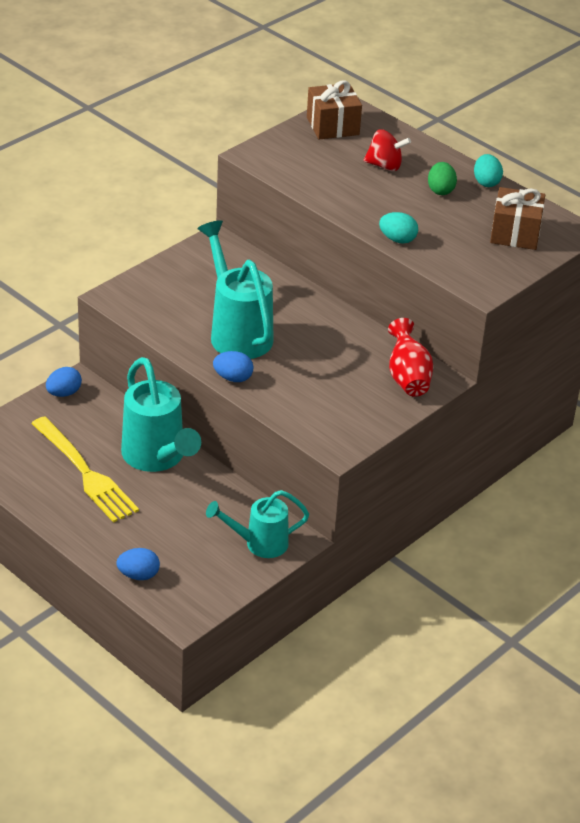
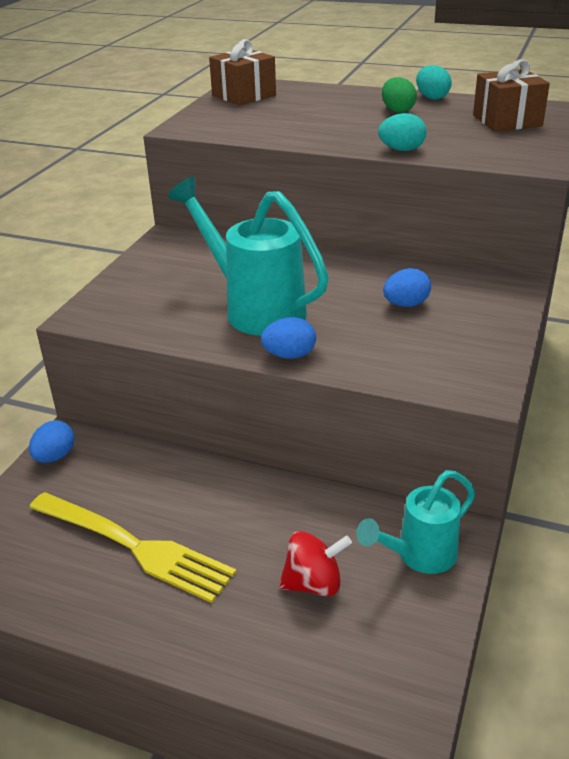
camera: 20 degrees left, 5 degrees down
blue egg [116,548,160,580] -> blue egg moved to [383,268,431,307]
turquoise watering can [121,357,201,472] -> none
red spinning top [364,129,411,171] -> red spinning top moved to [279,531,352,597]
red vase [388,318,433,397] -> none

